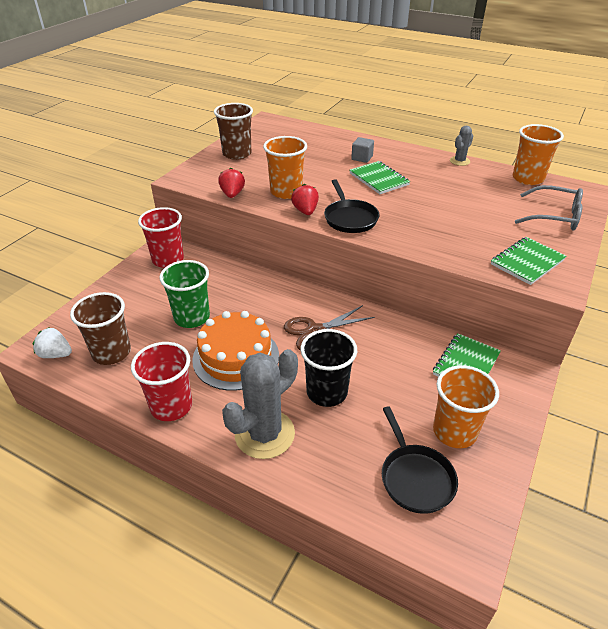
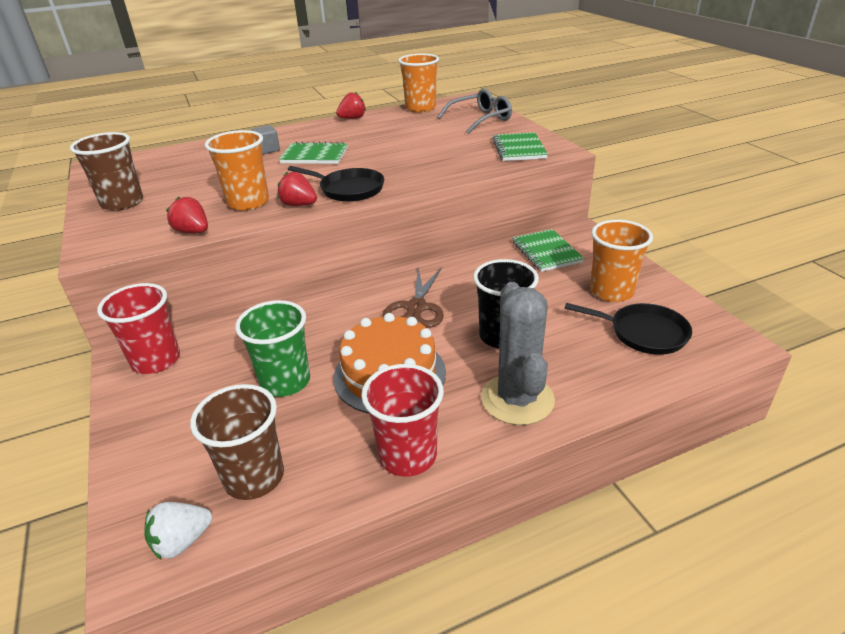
camera: 50 degrees left, 5 degrees down
grey cactus [450,126,473,166] -> red strawberry [336,92,366,119]

